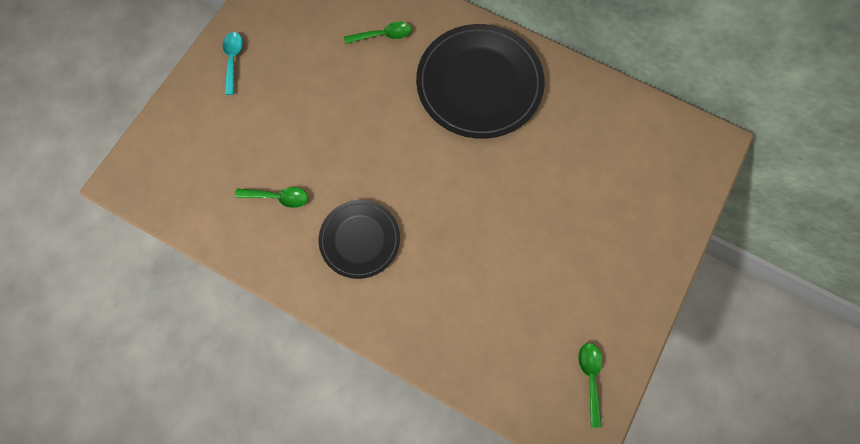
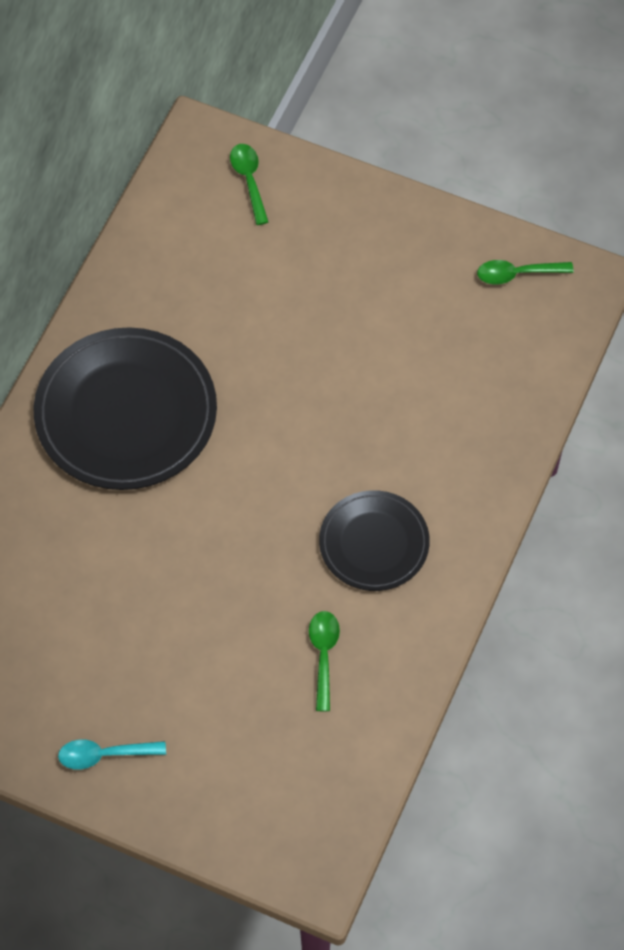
camera: 95 degrees left, 10 degrees down
green spoon [344,22,411,44] -> green spoon moved to [230,144,268,225]

